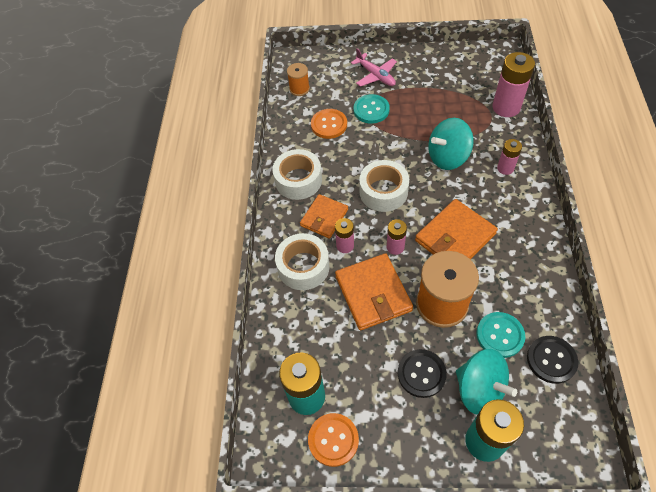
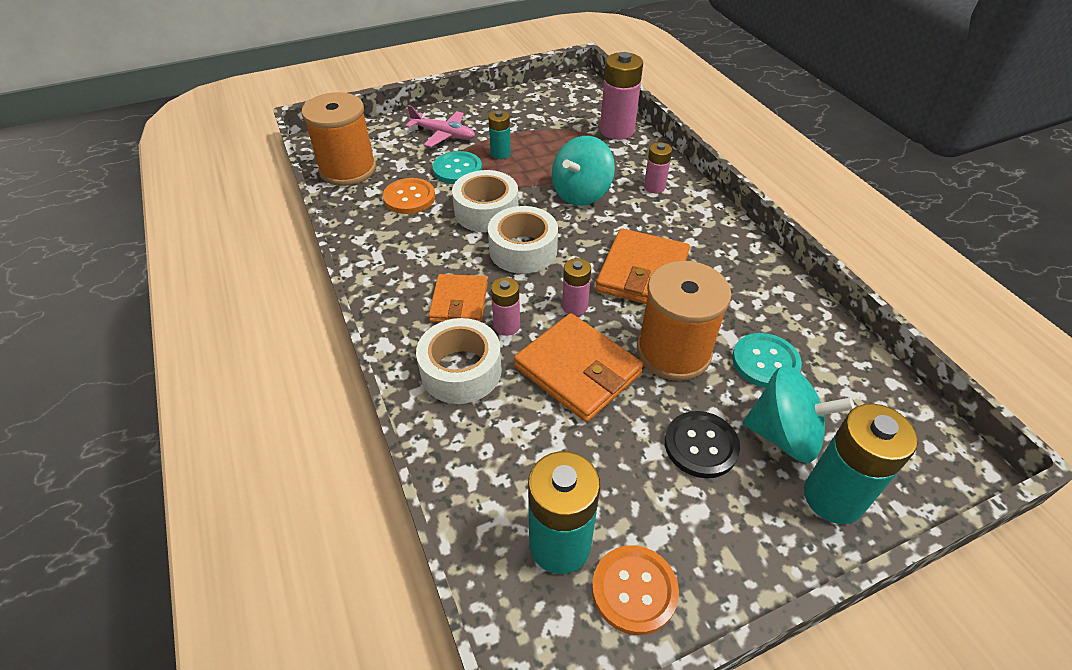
camera: 30 degrees left, 10 degrees down
white tape [272,149,322,200] -> white tape moved to [452,170,518,232]
orange spool [287,63,310,96] -> orange spool [301,92,376,186], size x1.96
black button [527,336,578,384] -> none
none -> turquoise battery [488,110,511,159]

